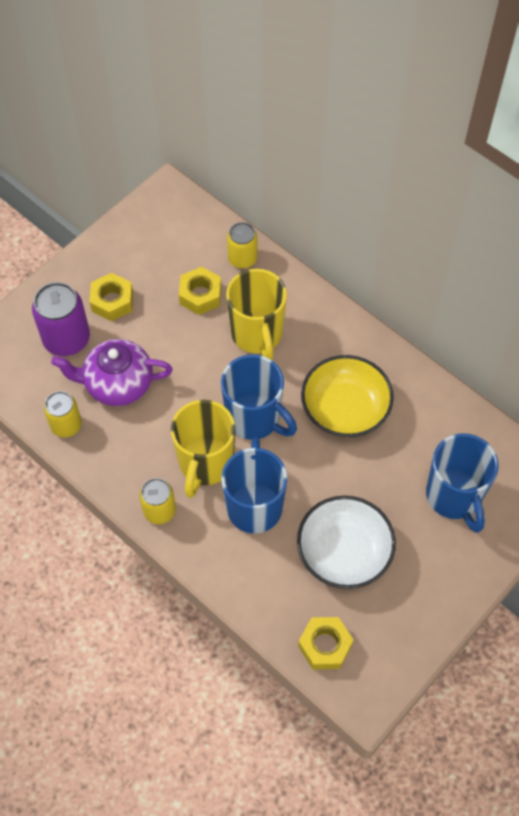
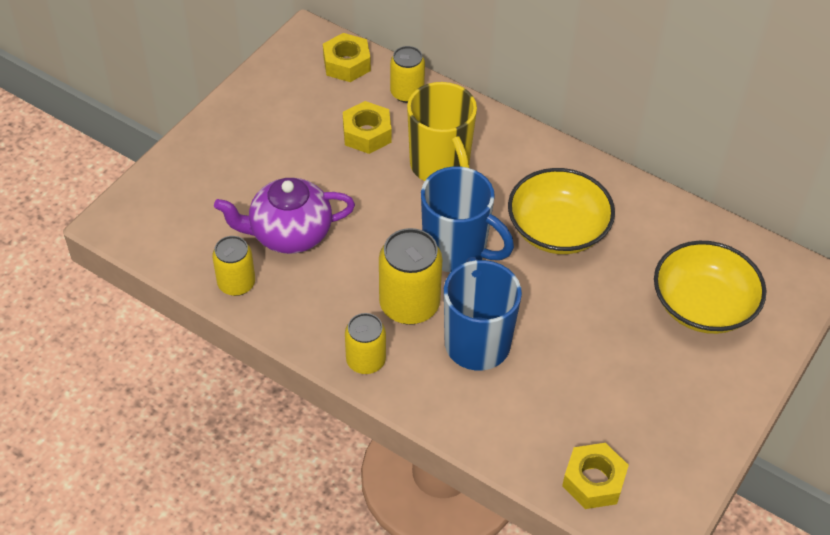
camera: 10 degrees left, 10 degrees down
purple can [32,282,90,356] -> none
yellow nut [89,273,133,321] -> yellow nut moved to [323,33,371,82]
yellow mug [171,400,235,498] -> yellow can [379,228,442,325]
white bowl [297,496,396,589] -> none
blue mug [426,433,499,533] -> yellow bowl [654,241,766,334]

